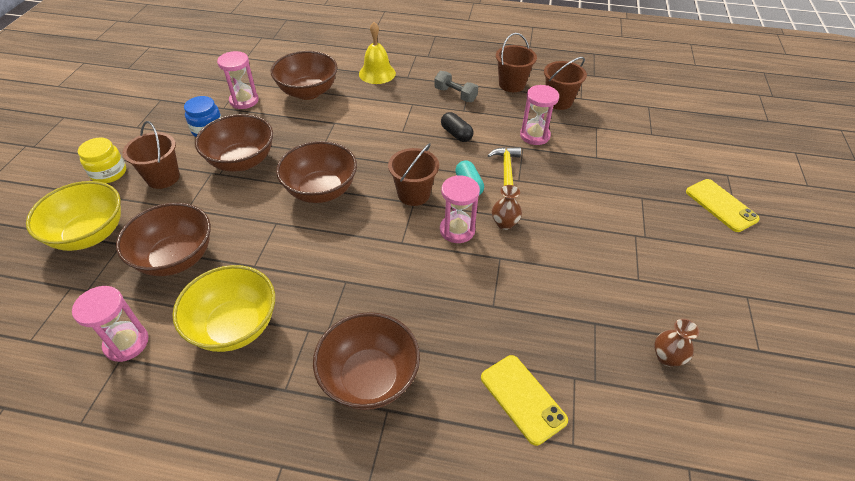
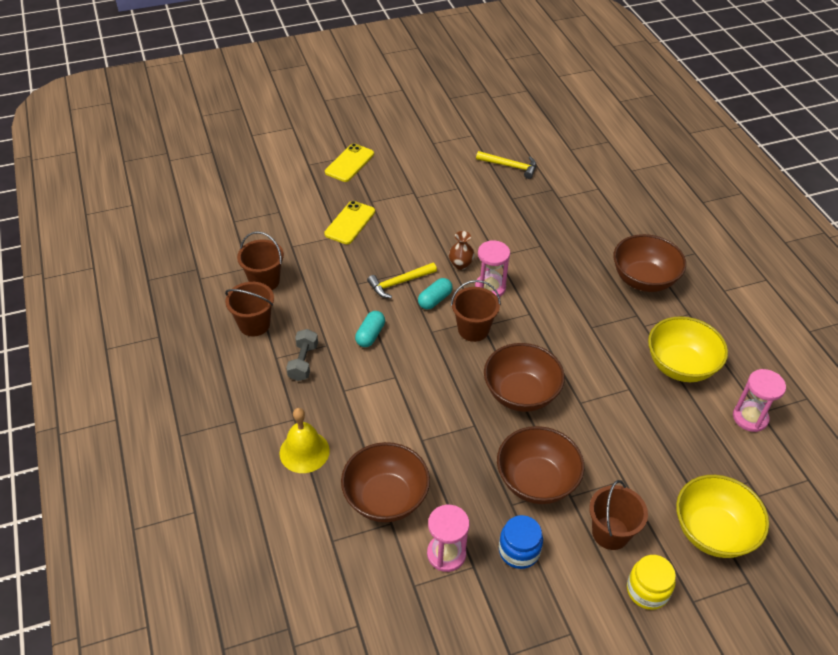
camera: 120 degrees left, 0 degrees up
brown bowl [116,203,211,276] -> none
black capsule [441,112,473,142] -> turquoise capsule [355,311,385,347]
yellow phone [481,355,568,446] -> yellow phone moved to [324,201,375,244]
pink hourglass [520,85,559,145] -> none
brown vase [654,319,699,367] -> yellow hammer [476,151,536,179]

